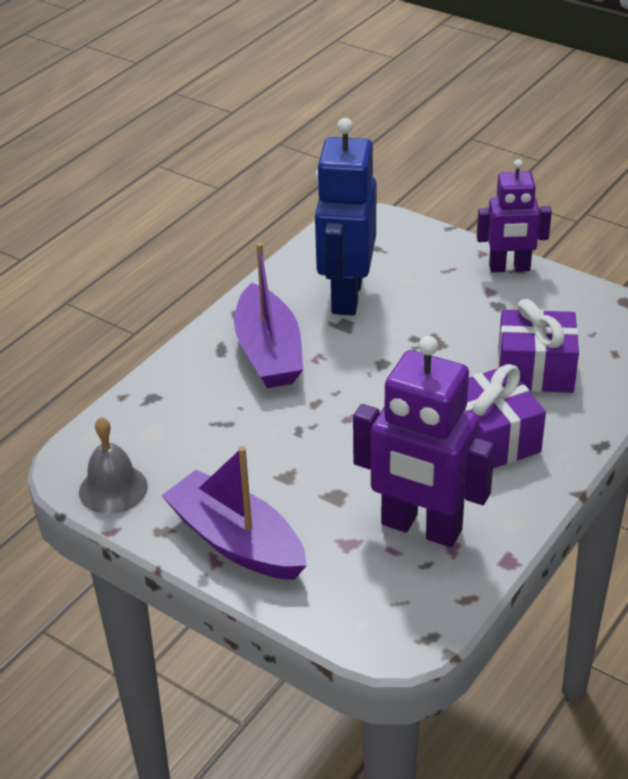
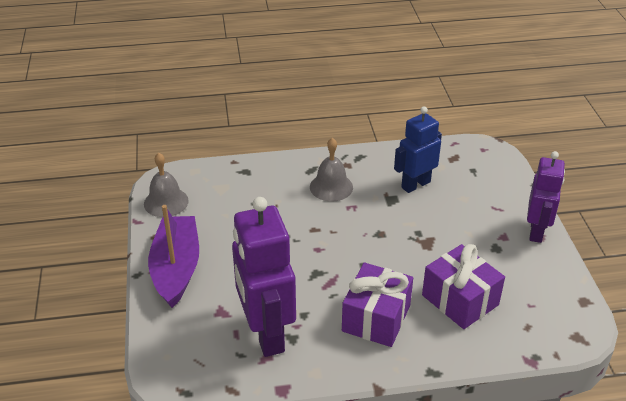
camera: 45 degrees right, 0 degrees up
purple boat [234,242,303,388] -> grey bell [310,138,353,201]
blue robot [315,118,376,315] -> blue robot [394,107,442,193], size x0.64
purple robot [477,159,552,272] -> purple robot turned 120 degrees counterclockwise [527,151,565,243]

